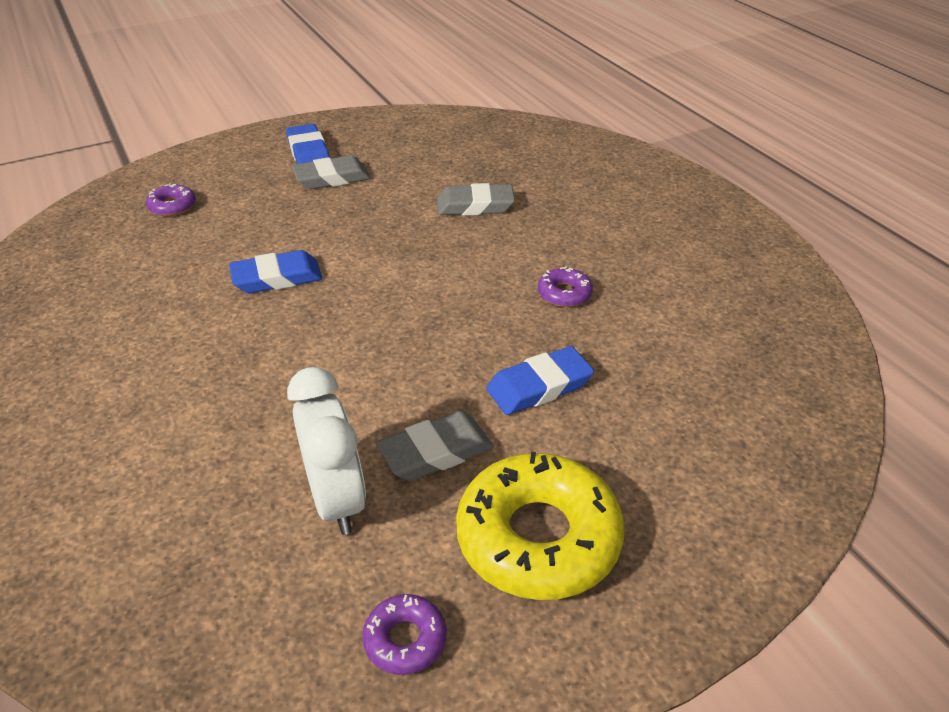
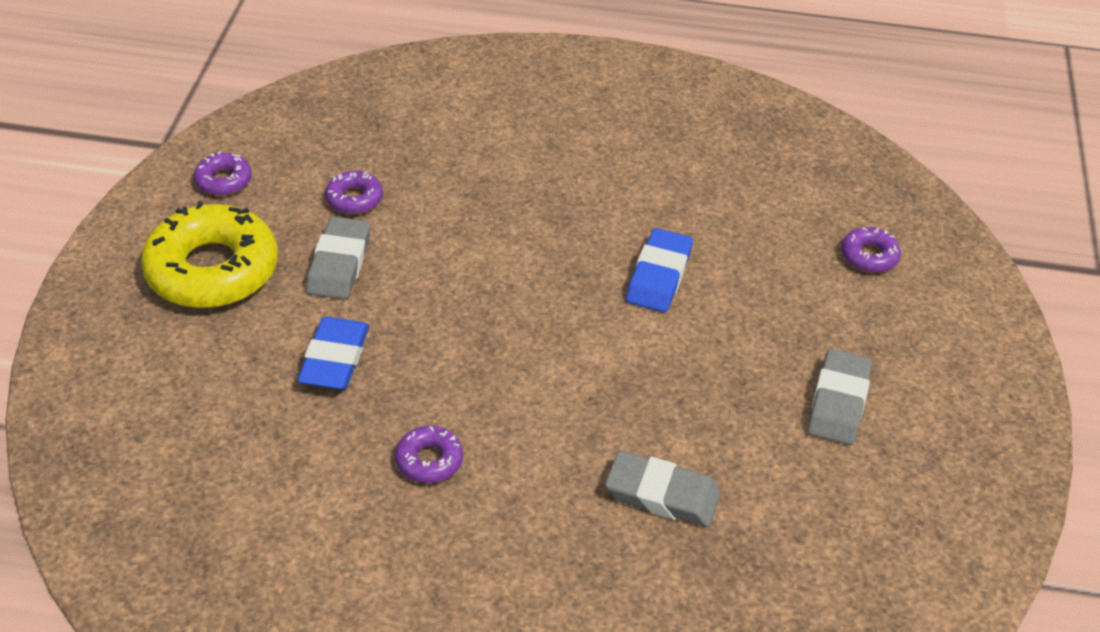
camera: 125 degrees right, 5 degrees up
blue eraser [286,124,330,164] -> none
white clock [287,367,366,535] -> purple donut [325,171,383,214]
grey eraser [437,183,515,216] -> grey eraser turned 75 degrees clockwise [605,451,721,527]

